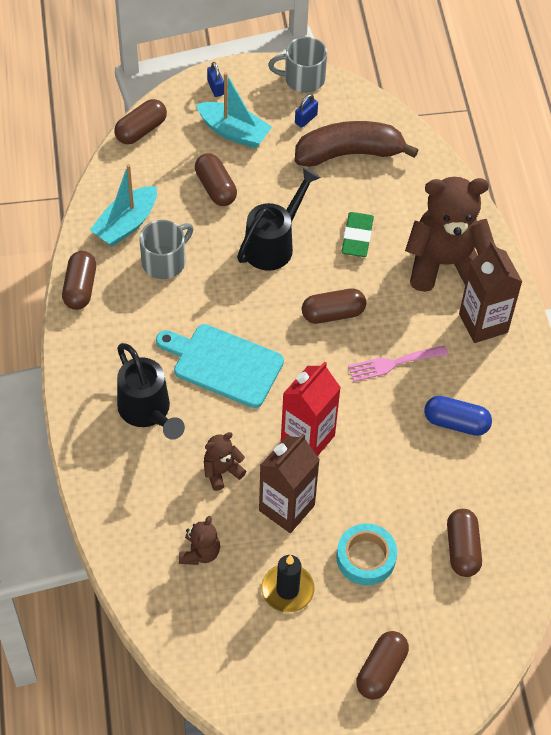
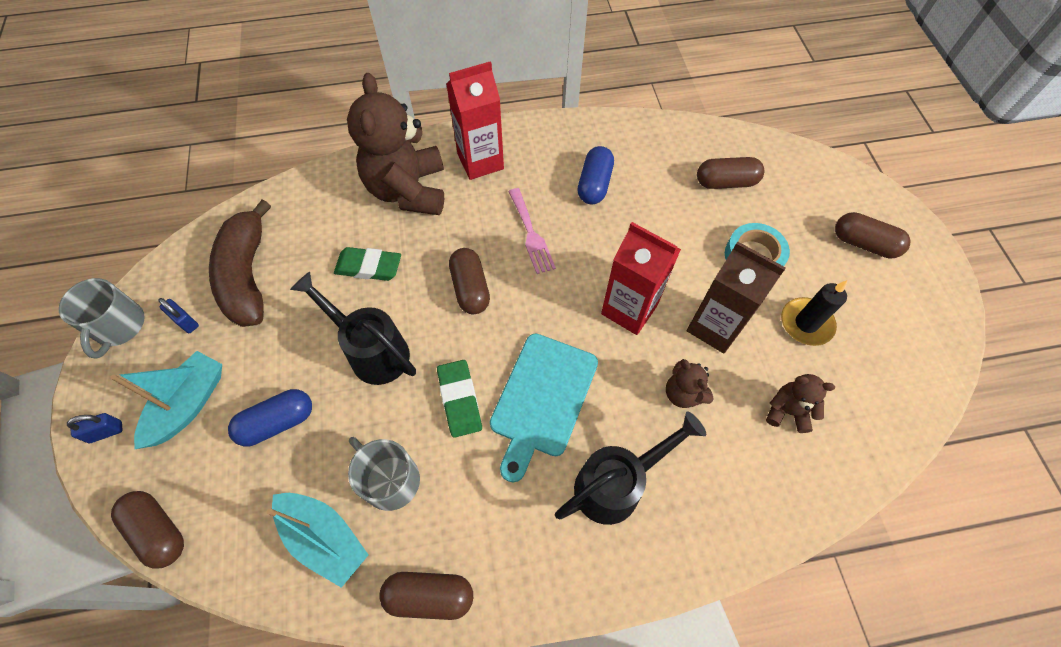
camera: 90 degrees left, 5 degrees up
brown capsule [195,153,237,206] -> blue capsule [228,389,312,446]
brown carton [459,241,523,343] -> red carton [446,61,504,180]
none -> green eraser [437,360,482,438]

